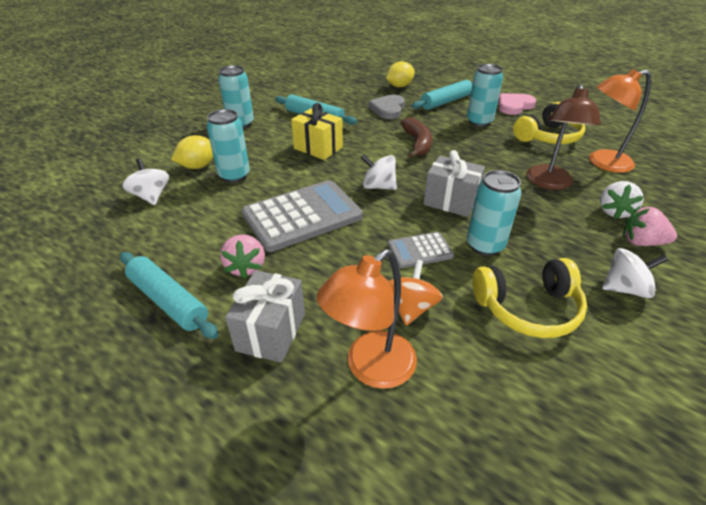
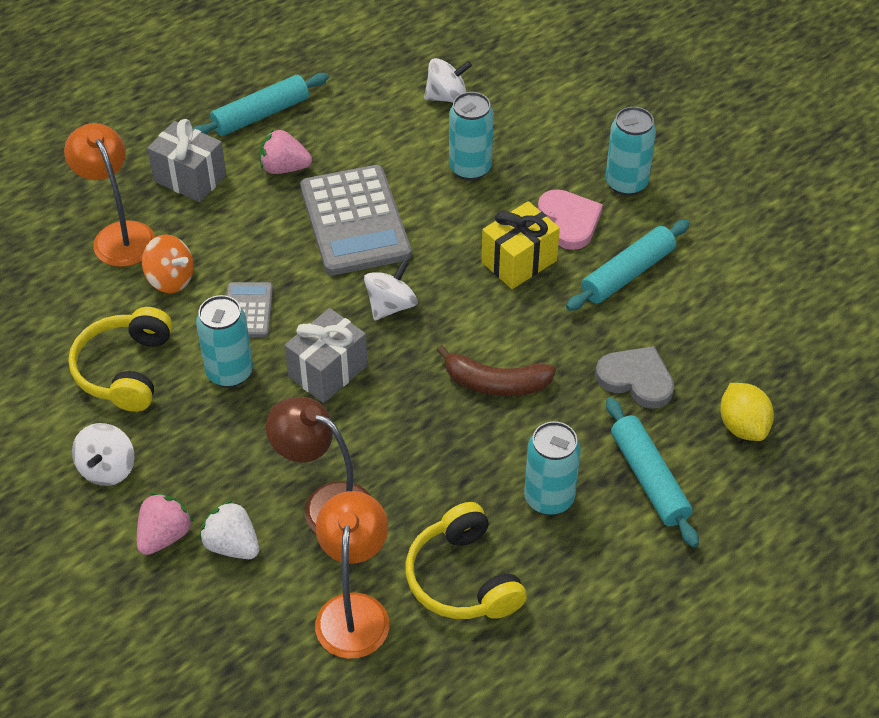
camera: 105 degrees right, 10 degrees up
yellow lemon [171,135,214,169] -> none
pink heart [498,93,536,115] -> pink heart moved to [538,189,603,250]

